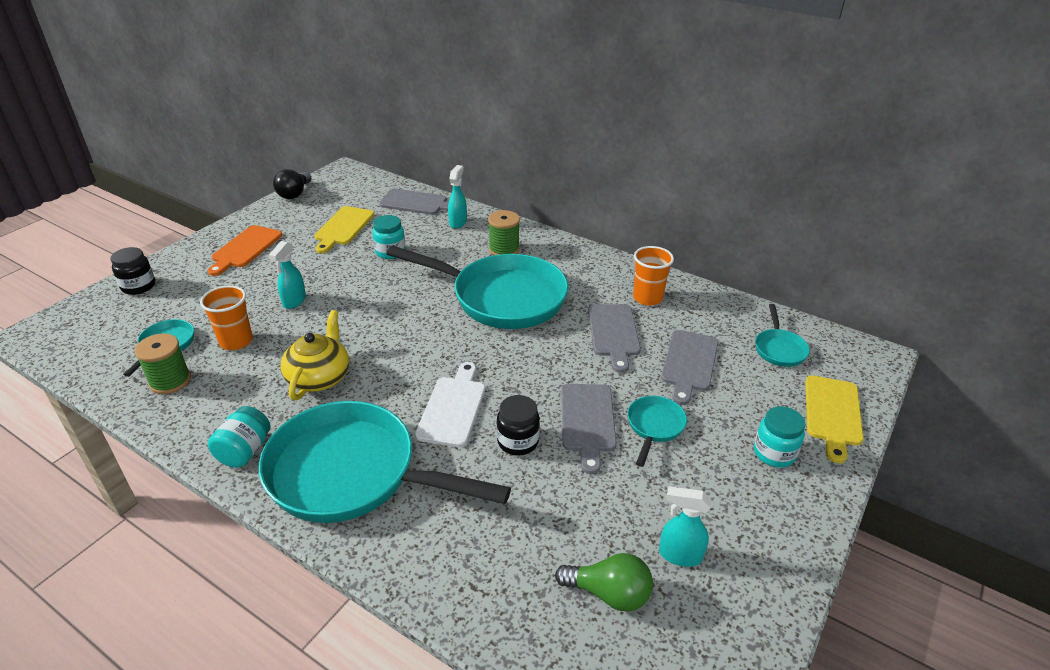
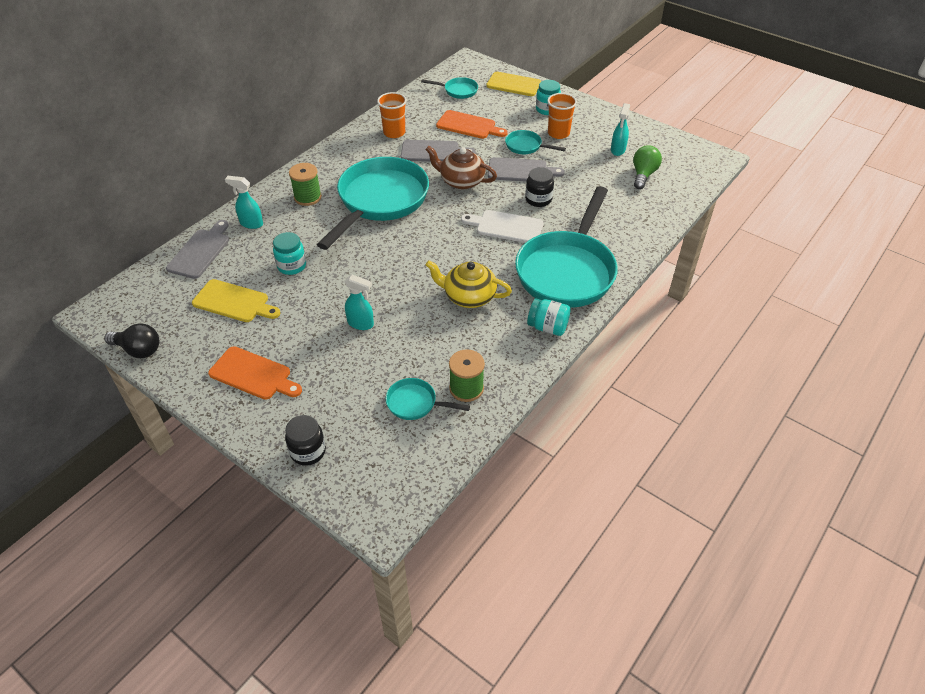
camera: 85 degrees left, 10 degrees up
orange cup [200,285,253,350] -> orange cup moved to [547,93,577,139]
grey cutting board [661,330,718,405] -> orange cutting board [436,110,508,139]
none -> brown teapot [425,146,497,189]

